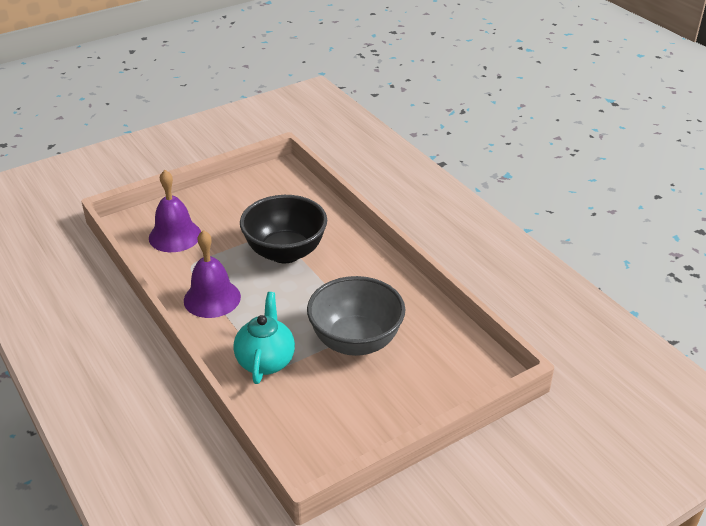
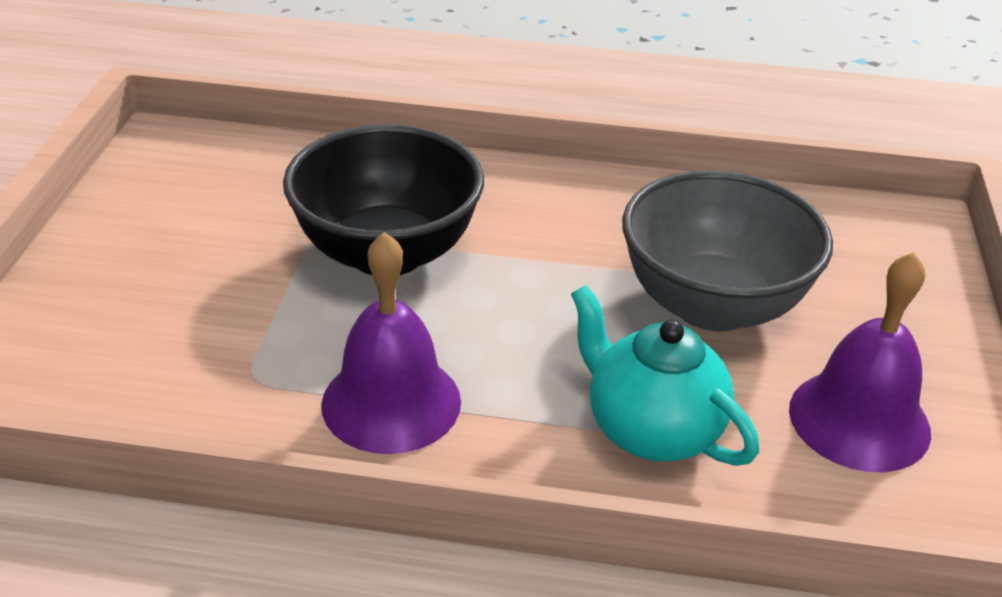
camera: 50 degrees left, 0 degrees up
purple bell [149,170,201,252] -> purple bell moved to [789,252,931,472]

